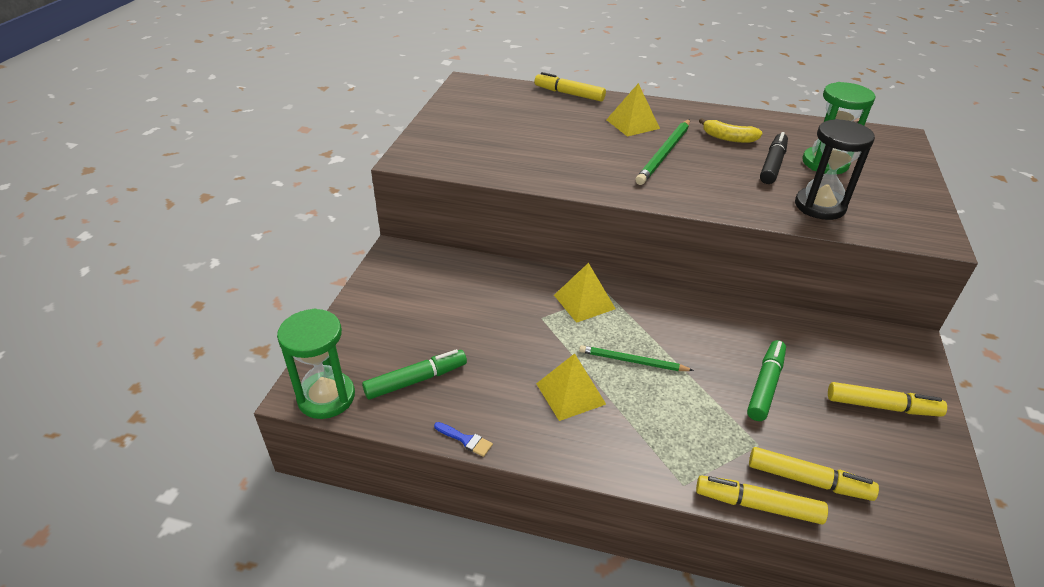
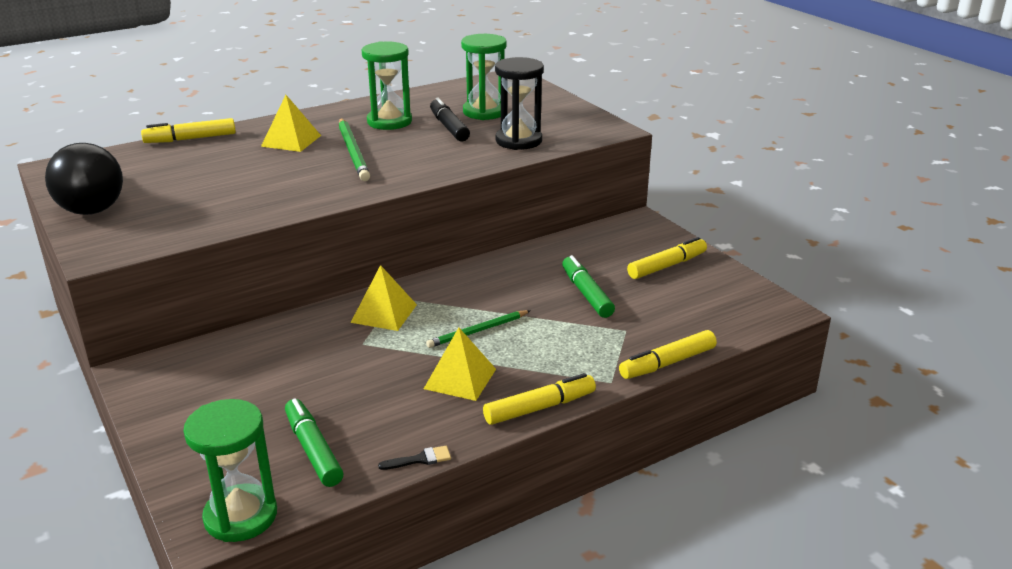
camera: 45 degrees left, 10 degrees down
green marker [362,349,467,400] -> green marker turned 45 degrees counterclockwise [285,398,344,487]
blue brush [434,422,493,457] -> black brush [378,446,451,470]
yellow banana [699,118,762,143] -> green hourglass [362,41,412,130]
yellow marker [749,447,879,501] -> yellow marker moved to [483,373,596,425]
none -> black light bulb [45,143,123,215]

